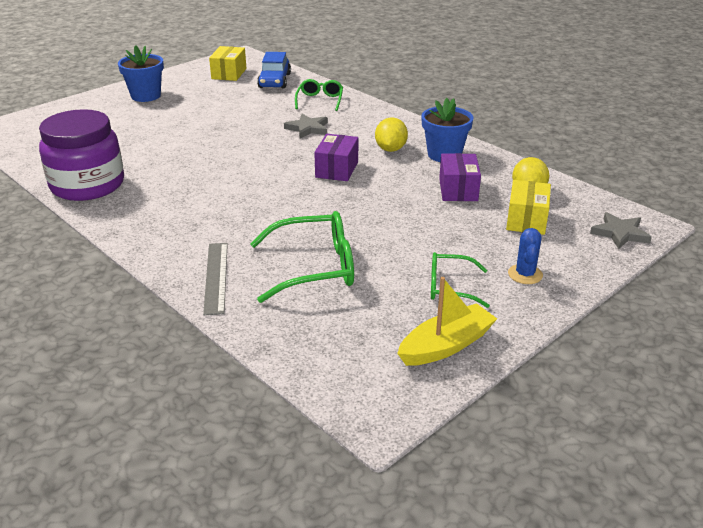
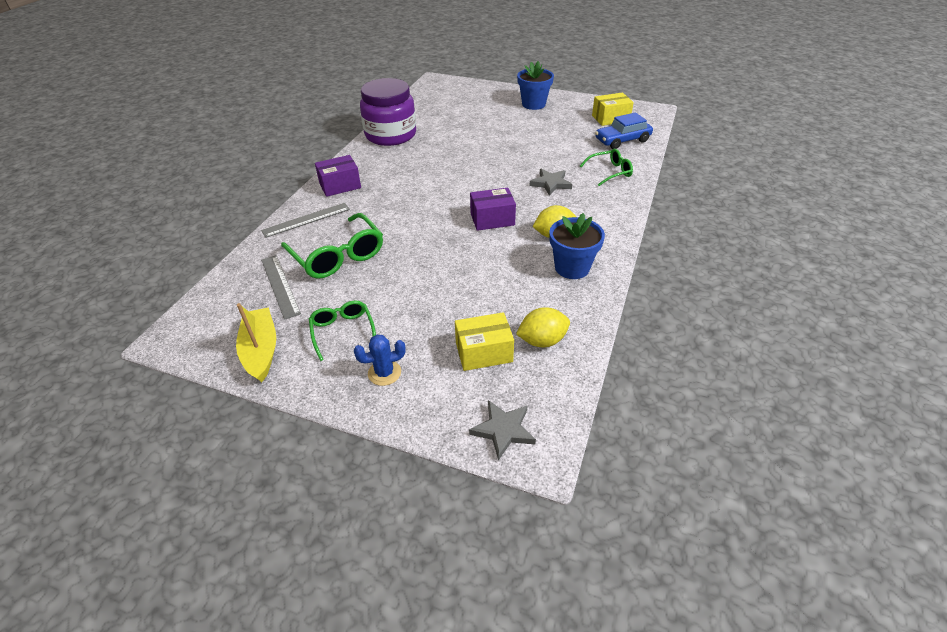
camera: 65 degrees right, 10 degrees up
yellow boat [397,277,497,366] -> yellow boat turned 135 degrees counterclockwise [236,303,276,382]
purple box [439,153,481,201] -> purple box moved to [315,155,361,197]
none -> grey ruler [261,255,301,320]

